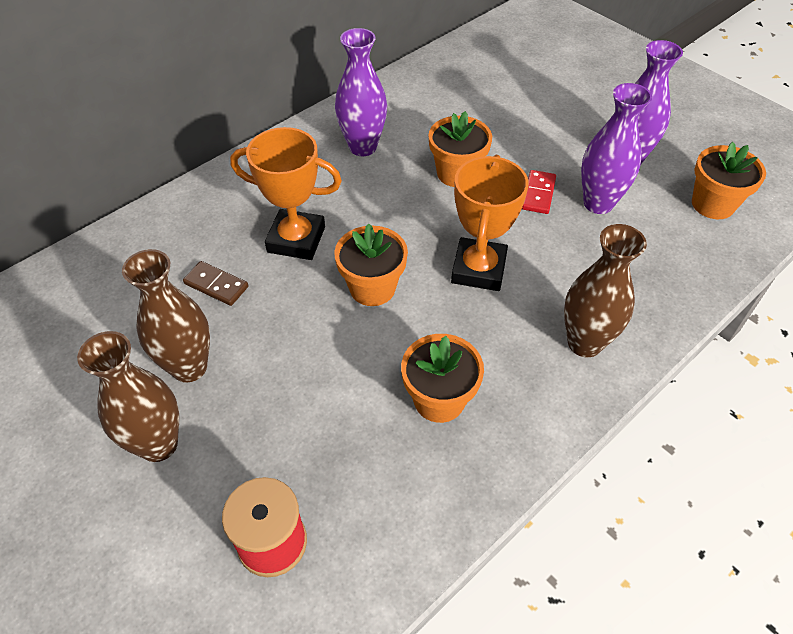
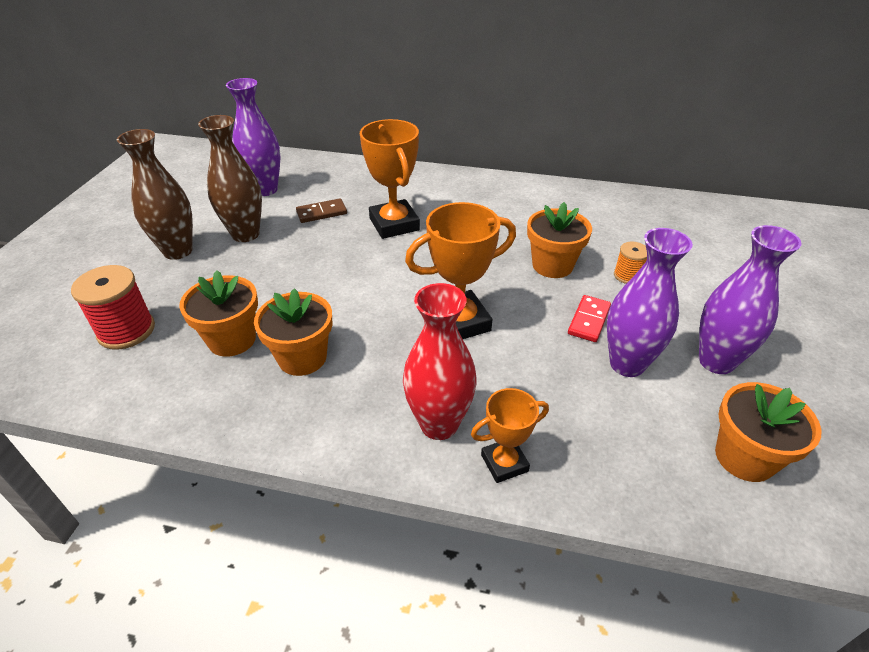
camera: 55 degrees right, 10 degrees down
brown domino [183,261,248,306] -> brown domino turned 75 degrees clockwise [296,198,347,223]
orange flower pot [334,223,408,306] -> orange flower pot moved to [179,270,258,357]
purple vase [335,28,387,156] -> purple vase moved to [226,78,280,196]
red domino [522,170,556,214] -> red domino turned 45 degrees counterclockwise [568,295,611,342]
brown vase [564,224,647,357] -> red vase [403,283,477,440]
none -> orange trophy [471,388,549,483]
none -> orange spool [614,242,647,284]

